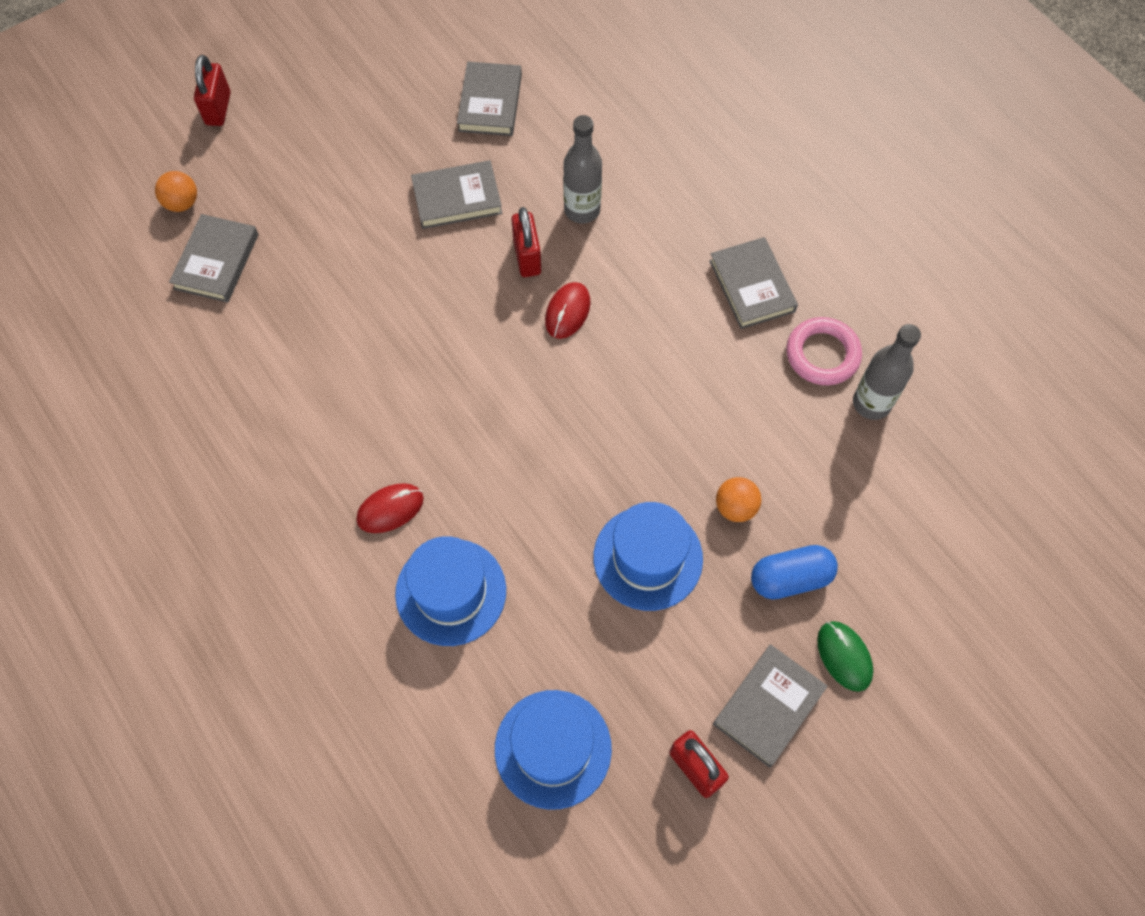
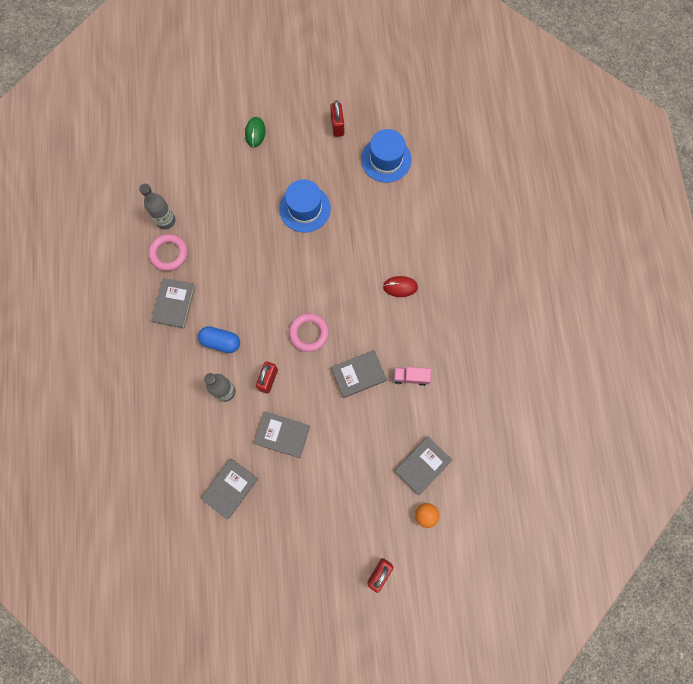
camera: 150 degrees left, 10 degrees up
blue hat [395,536,506,646] -> none
red mouse [545,282,591,339] -> none
grey book [713,645,828,768] -> grey book moved to [331,350,387,398]
orange ball [716,477,762,522] -> none
blue capsule [751,545,838,600] -> blue capsule moved to [198,326,240,353]
none -> pink ring [289,313,329,352]
none -> pink truck [394,367,431,386]

